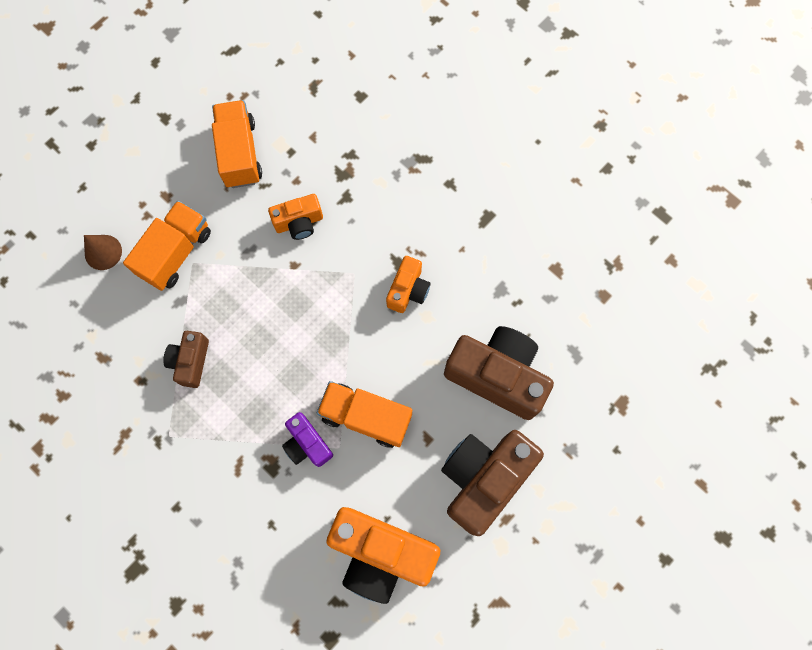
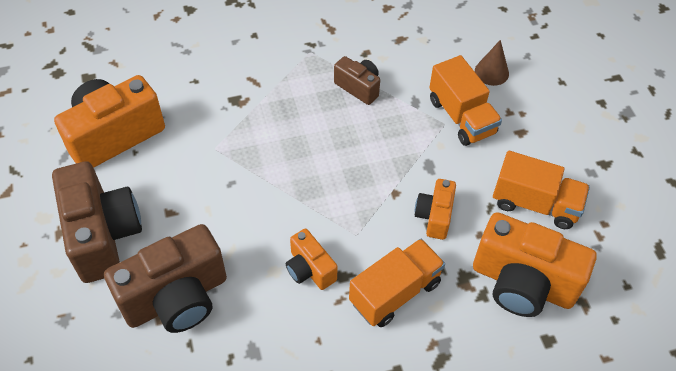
camera: 120 degrees right, 20 degrees down
purple camera [282,412,333,467] -> none
orange truck [317,381,412,448] -> orange truck moved to [349,239,445,327]
none -> orange camera [473,212,597,317]

